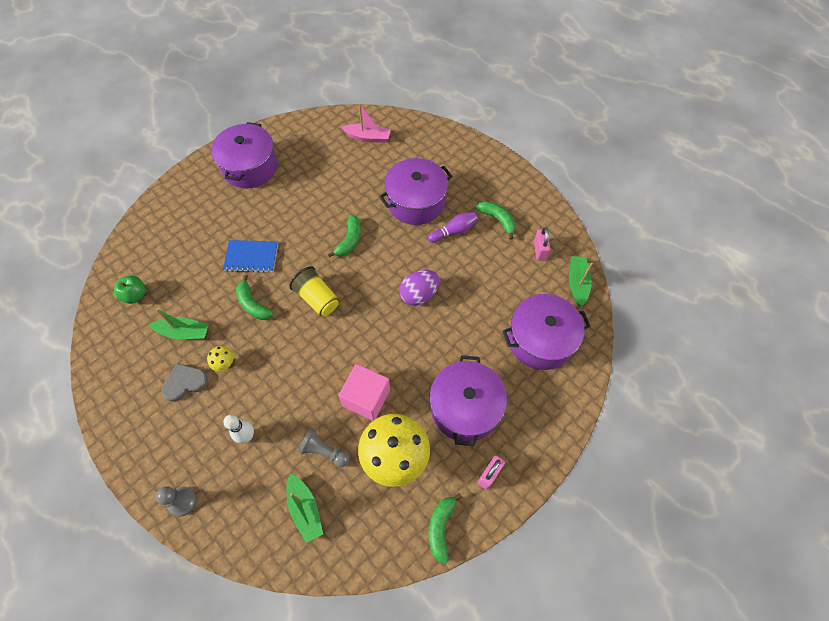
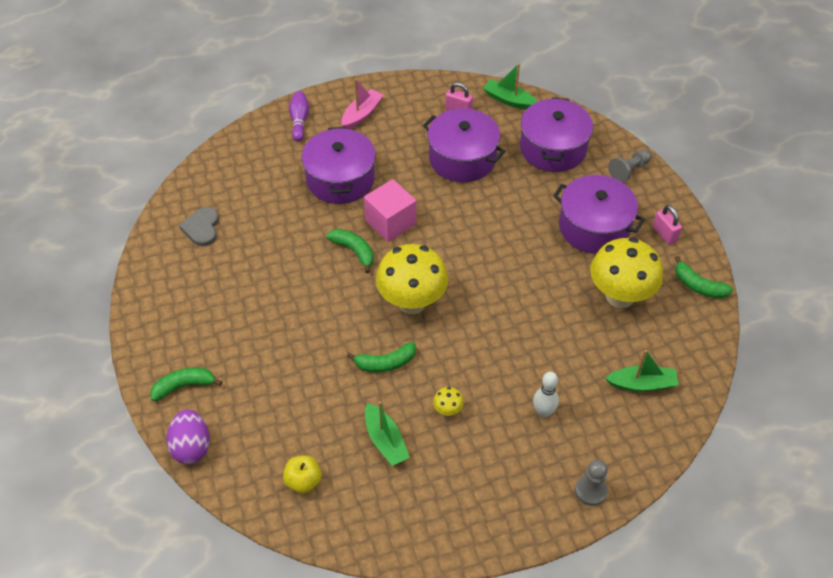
camera: 65 degrees left, 10 degrees down
green apple [114,276,146,304] -> yellow apple [283,456,322,494]
green boat [149,308,209,339] -> green boat turned 120 degrees clockwise [365,401,410,466]
grey heart [161,363,208,402] -> grey heart moved to [179,207,219,246]
purple pot [211,122,278,188] -> purple pot moved to [423,108,505,182]
blue notebook [223,240,278,273] -> none
yellow cup [289,266,339,316] -> yellow mushroom [376,244,448,314]
grey pawn [298,427,349,467] -> grey pawn moved to [608,150,651,183]
pink cube [338,364,390,421] -> pink cube moved to [364,179,416,242]
pink boat [341,103,391,143] -> pink boat moved to [341,79,383,129]
purple egg [399,270,439,306] -> purple egg moved to [167,409,210,464]
purple bowling pin [428,212,478,243] -> purple bowling pin moved to [289,91,309,142]
green banana [475,201,516,239] -> green banana moved to [150,368,222,401]

